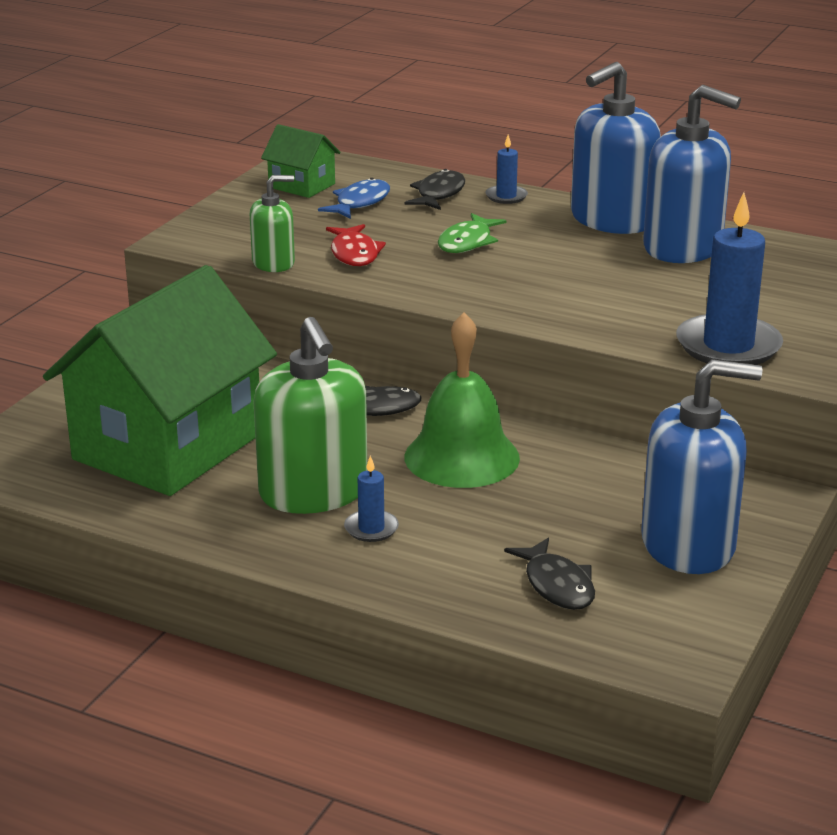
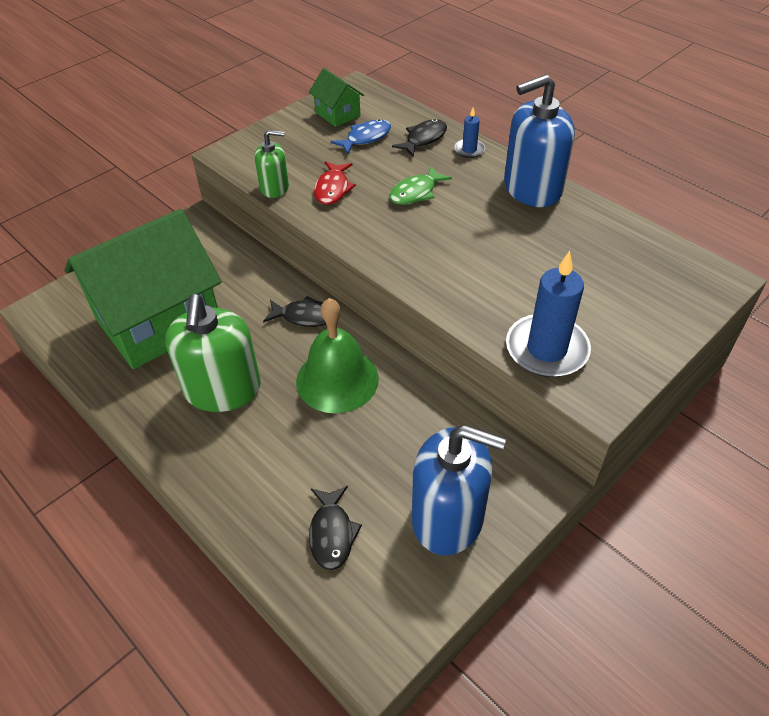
camera: 20 degrees right, 20 degrees up
blue candle [344,456,399,542] -> none
blue soap dispenser [643,85,741,263] -> none

